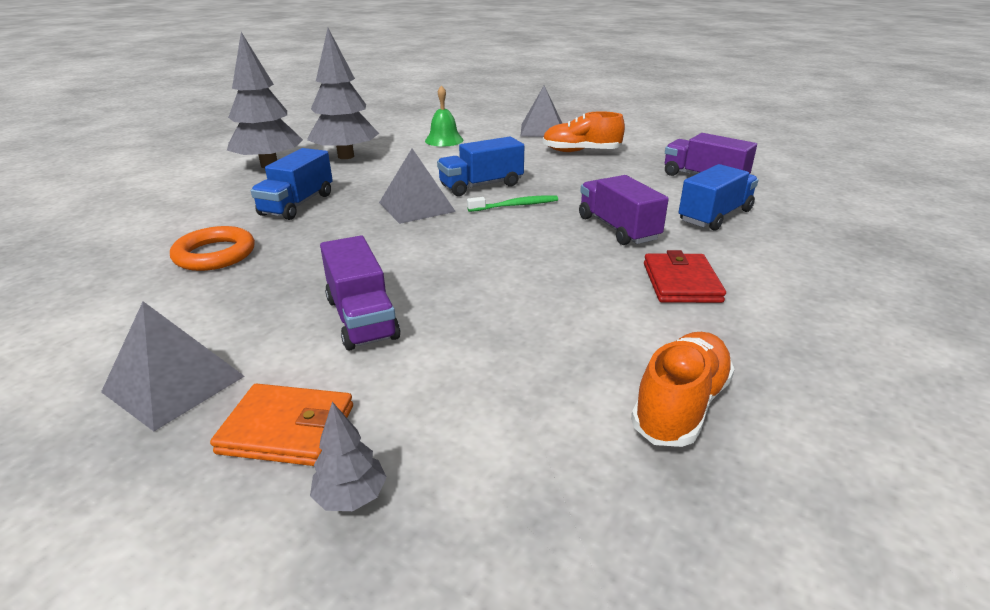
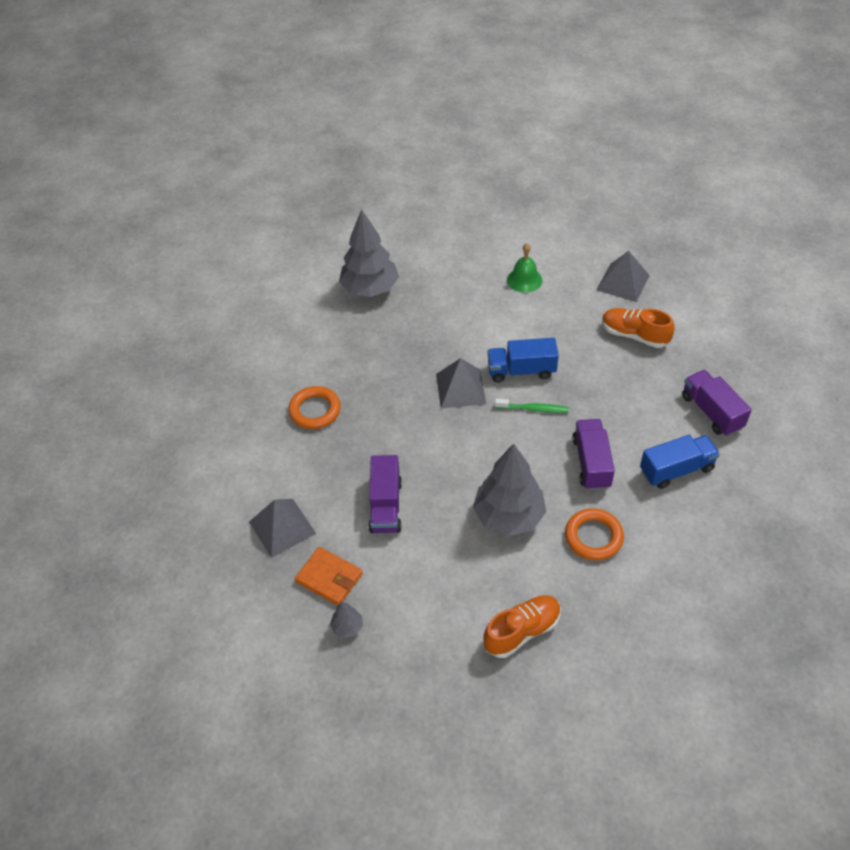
camera: 25 degrees right, 20 degrees up
blue truck [251,148,333,220] -> none
grey tree [307,28,379,159] -> grey tree moved to [473,443,546,536]
red wallet [644,250,726,303] -> orange ring [565,508,624,560]

